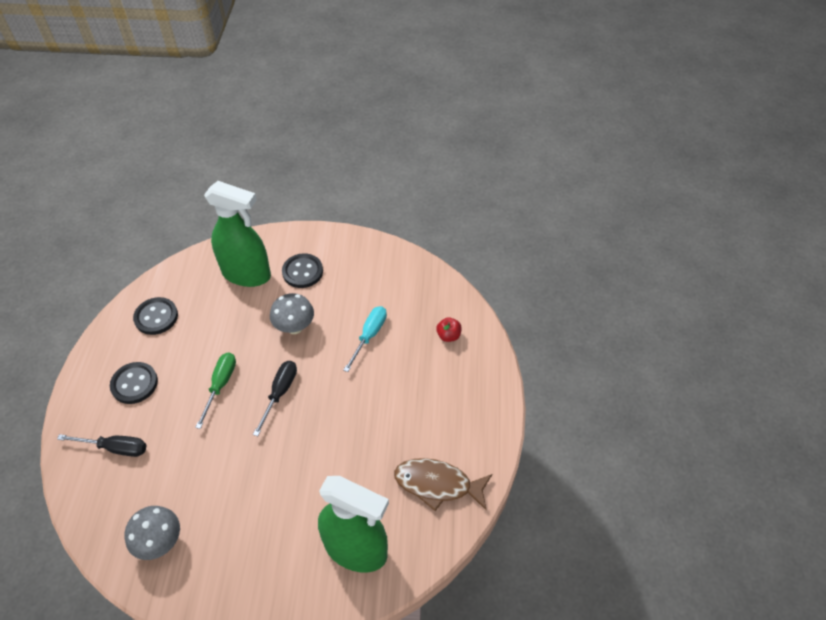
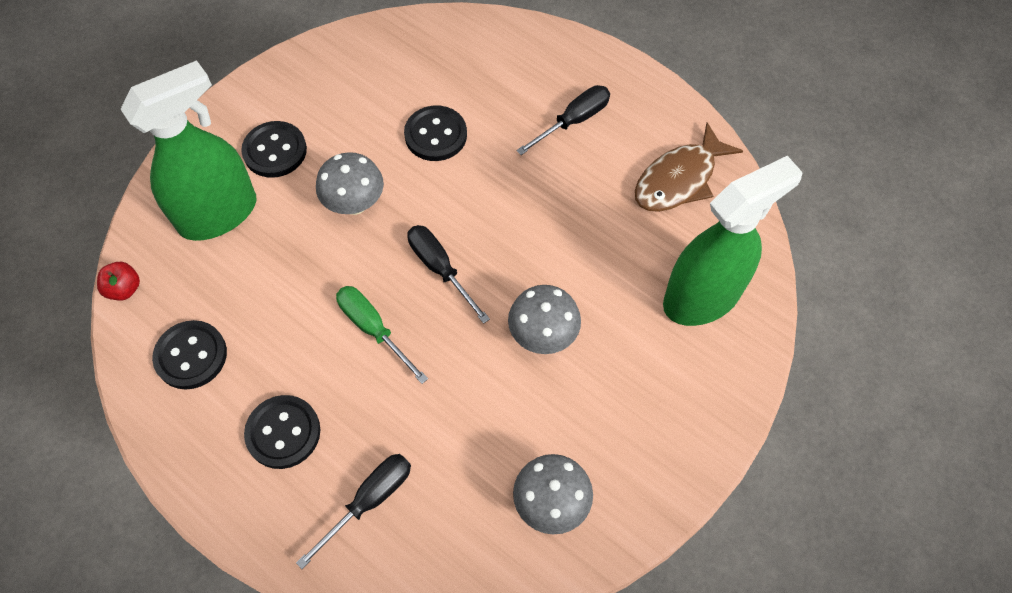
camera: 55 degrees left, 10 degrees up
turquoise screwdriver [344,306,387,372] -> black button [404,105,467,161]
red apple [436,317,462,342] -> red apple moved to [97,262,140,301]
none -> grey mushroom [508,285,581,354]
none -> black screwdriver [516,85,610,155]

